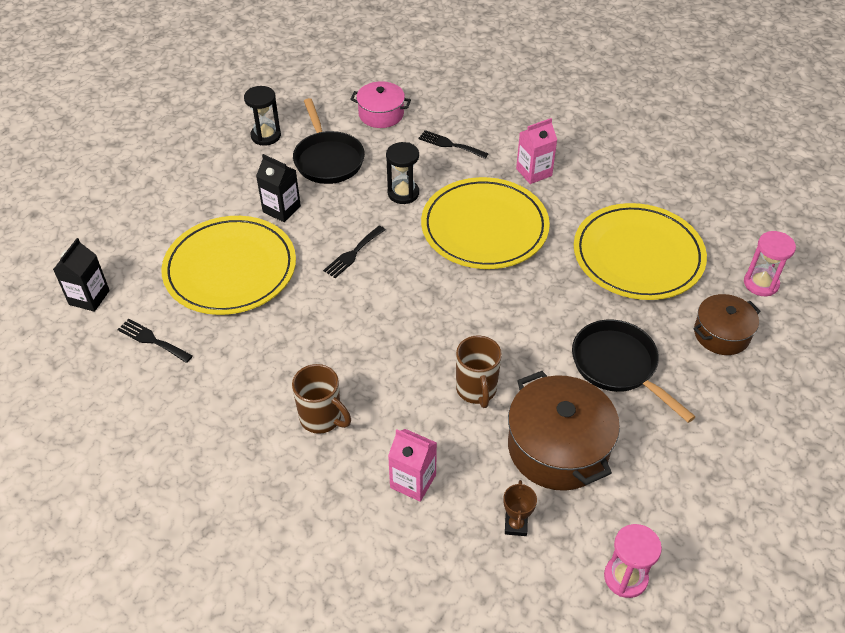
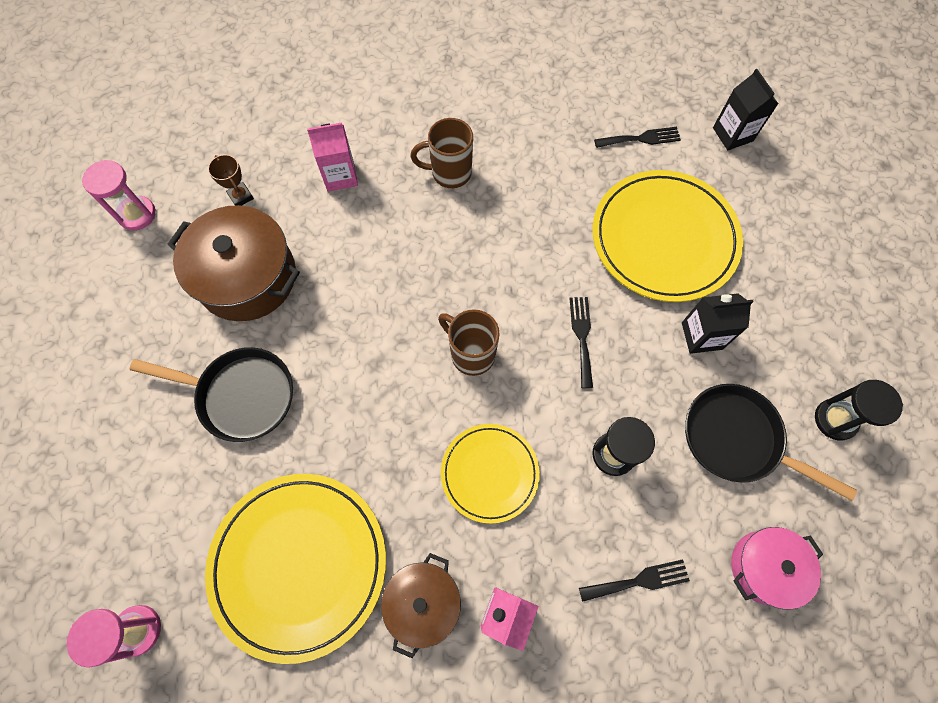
camera: 140 degrees right, 20 degrees up
yellow plate [421,177,550,269] -> yellow plate [441,424,540,524], size x0.58
brown mug [456,335,502,408] -> brown mug moved to [438,309,500,376]
brown pot [693,294,761,355] -> brown pot moved to [381,553,461,658]

